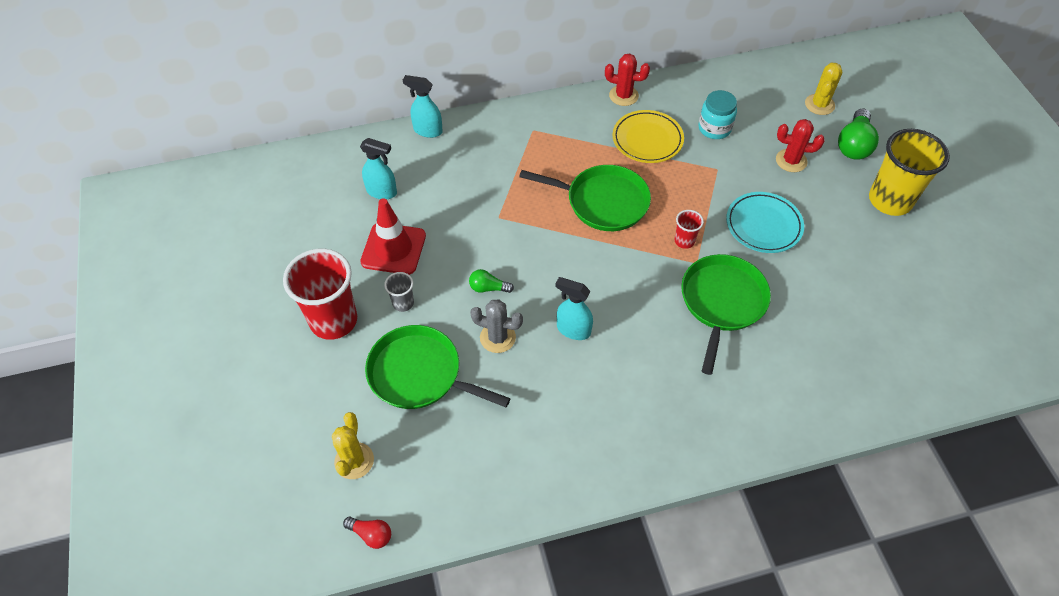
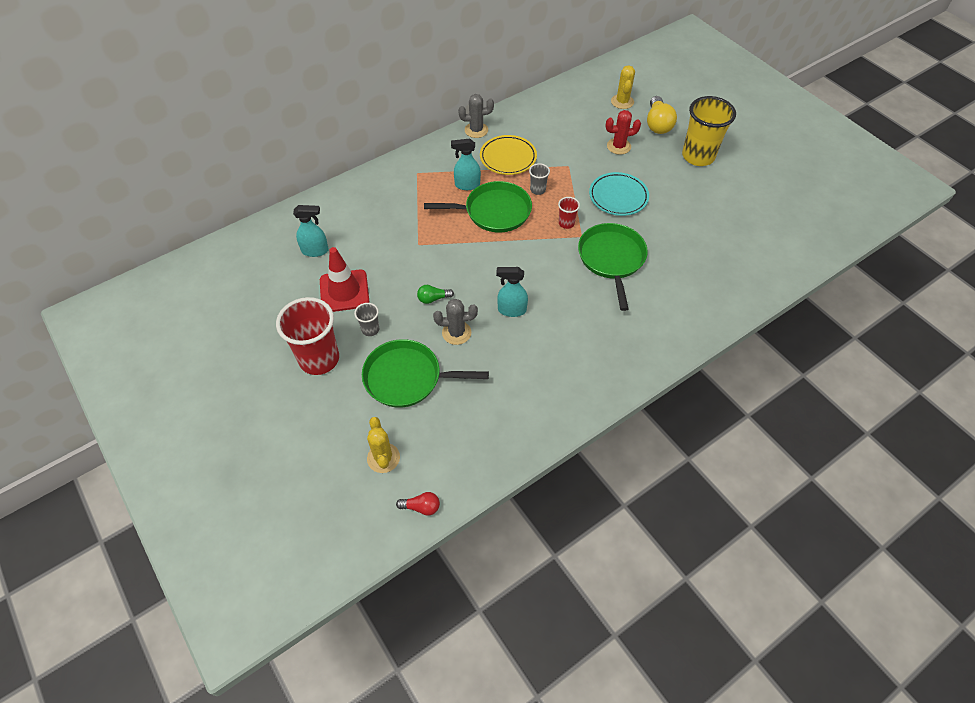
camera: 20 degrees left, 0 degrees up
turquoise spray bottle [403,75,443,138] -> turquoise spray bottle moved to [451,138,481,190]
red cactus [605,53,650,106] -> grey cactus [458,94,494,138]
turquoise jar [699,90,737,139] -> none
green light bulb [838,108,879,160] -> yellow light bulb [647,96,677,134]
none -> grey cup [529,163,550,195]

